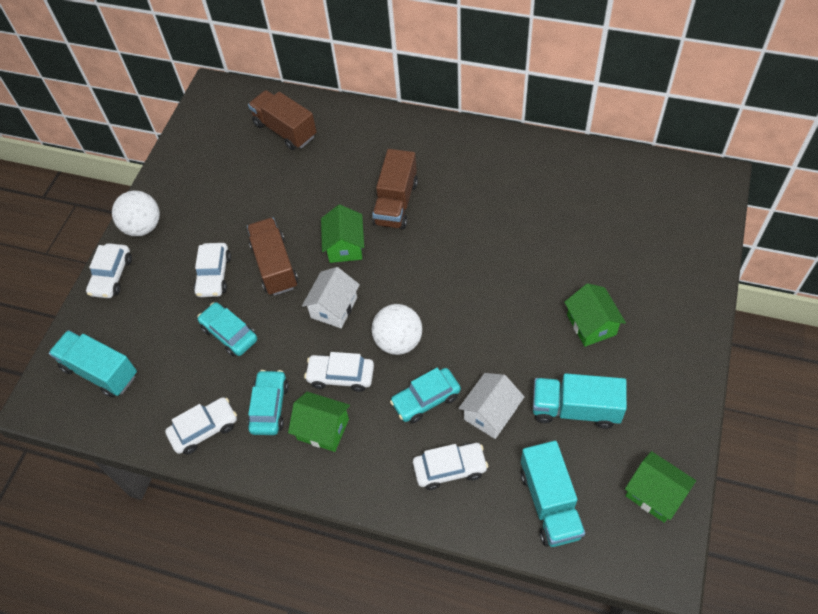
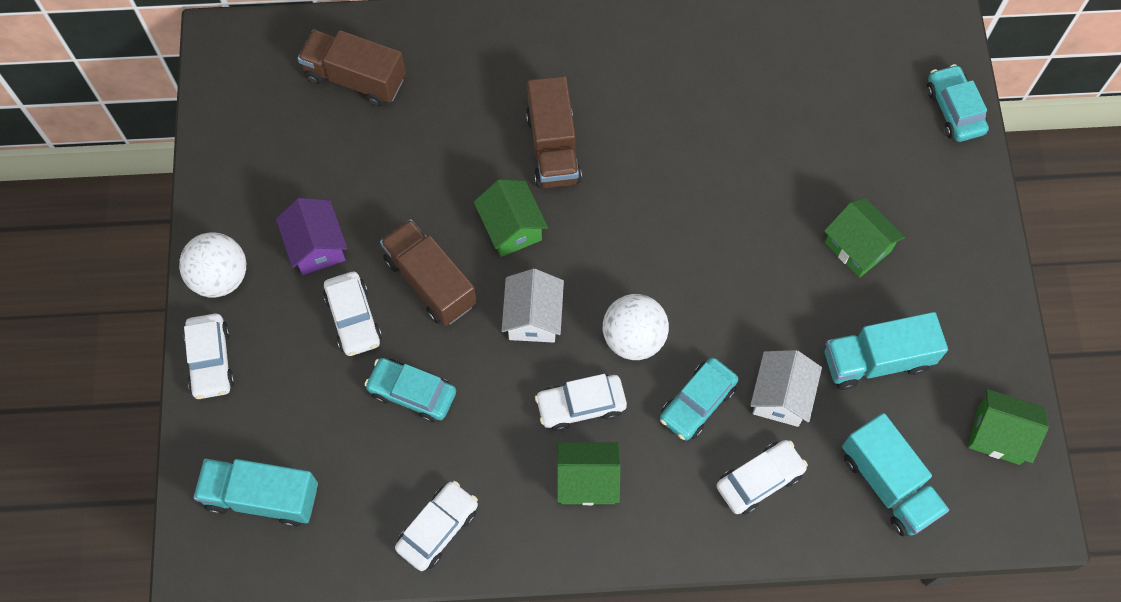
camera: 25 degrees left, 10 degrees up
turquoise car [247,370,289,435] -> turquoise car moved to [927,64,989,142]
none -> purple house [276,198,347,275]

